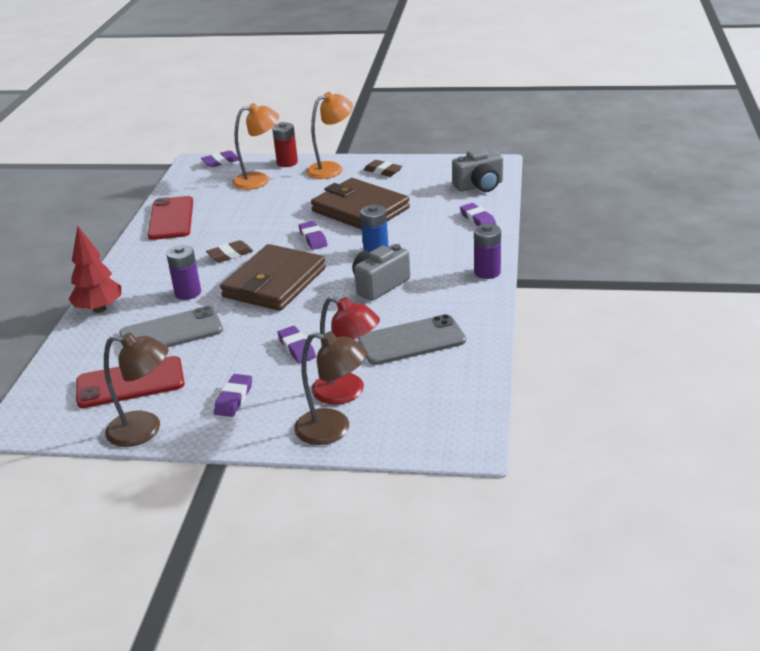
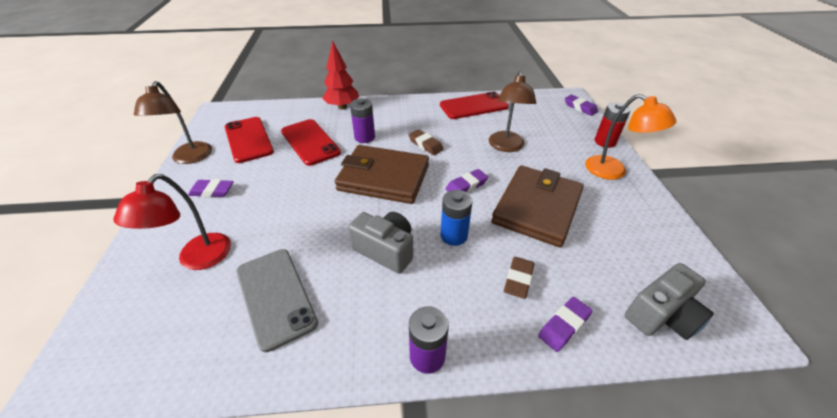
camera: 75 degrees right, 10 degrees up
grey phone [119,306,223,347] -> red phone [281,119,341,166]
orange lamp [232,103,279,190] -> none
purple eraser [277,326,316,364] -> none
brown lamp [294,331,368,445] -> brown lamp moved to [489,71,536,152]
brown eraser [364,160,402,177] -> brown eraser moved to [504,257,534,299]
grey camera [452,148,503,192] -> grey camera turned 90 degrees counterclockwise [625,263,714,340]

